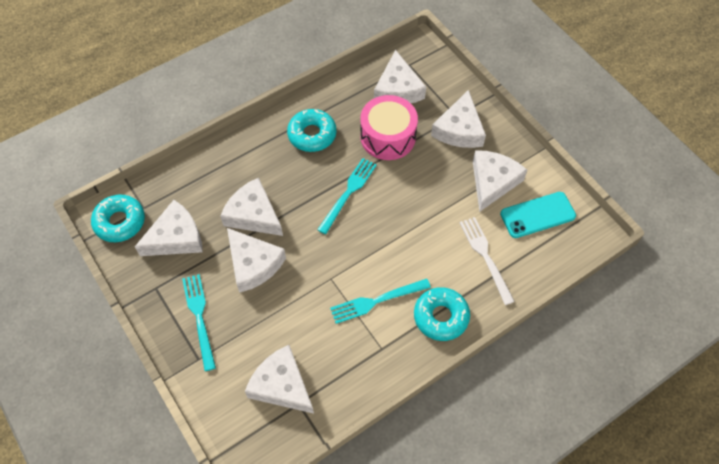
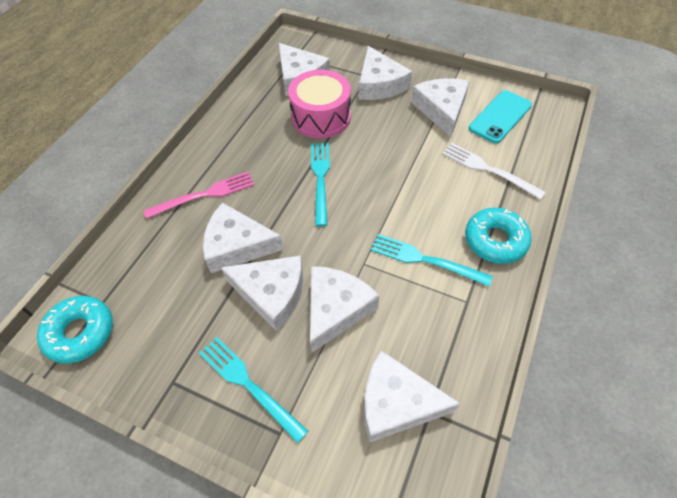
camera: 30 degrees left, 5 degrees down
white cheese [135,200,203,256] -> white cheese moved to [310,266,380,353]
turquoise donut [287,109,336,152] -> none
turquoise fork [330,279,431,324] -> turquoise fork turned 75 degrees clockwise [371,234,493,286]
none -> pink fork [143,172,254,219]

